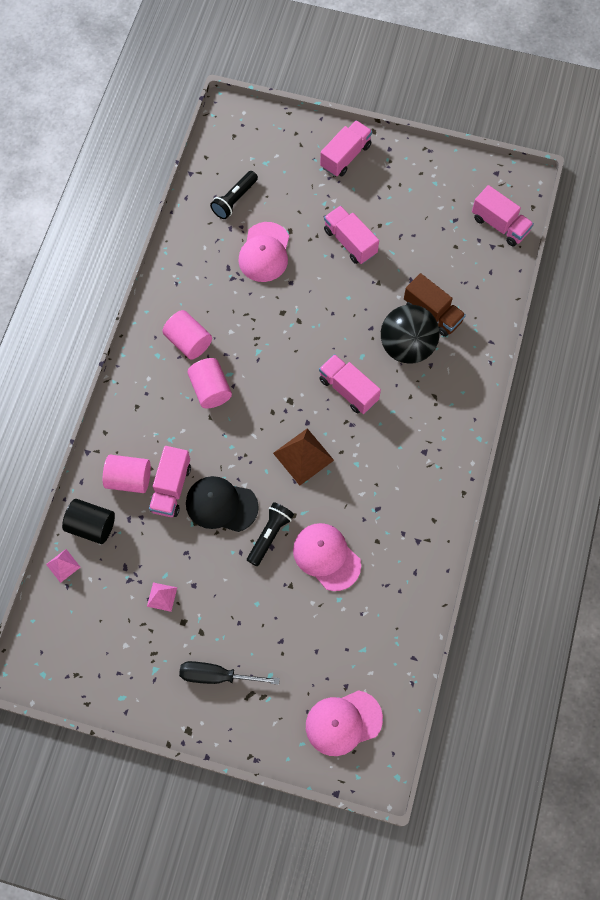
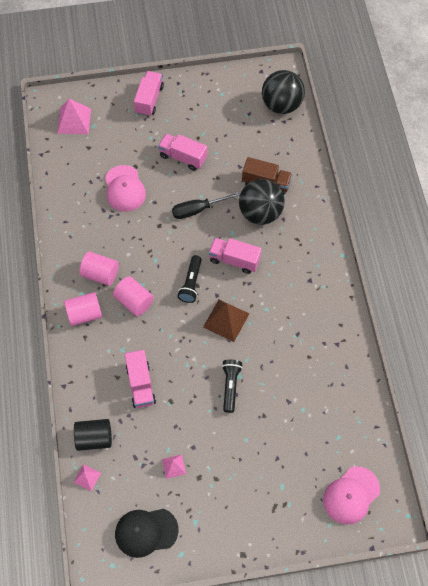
camera: 25 degrees left, 5 degrees down
pink cylinder [103,455,151,493] -> pink cylinder moved to [64,292,102,326]
black screwdriver [179,661,280,685] -> black screwdriver moved to [172,192,240,219]
black cap [186,476,259,532] -> black cap moved to [115,509,179,558]
black flashlight [210,171,258,219] -> black flashlight moved to [178,255,202,303]
pink cap [293,523,361,591] -> none
pink truck [472,185,534,246] -> black ball [262,70,305,114]
none -> pink pyramid [57,99,91,134]

